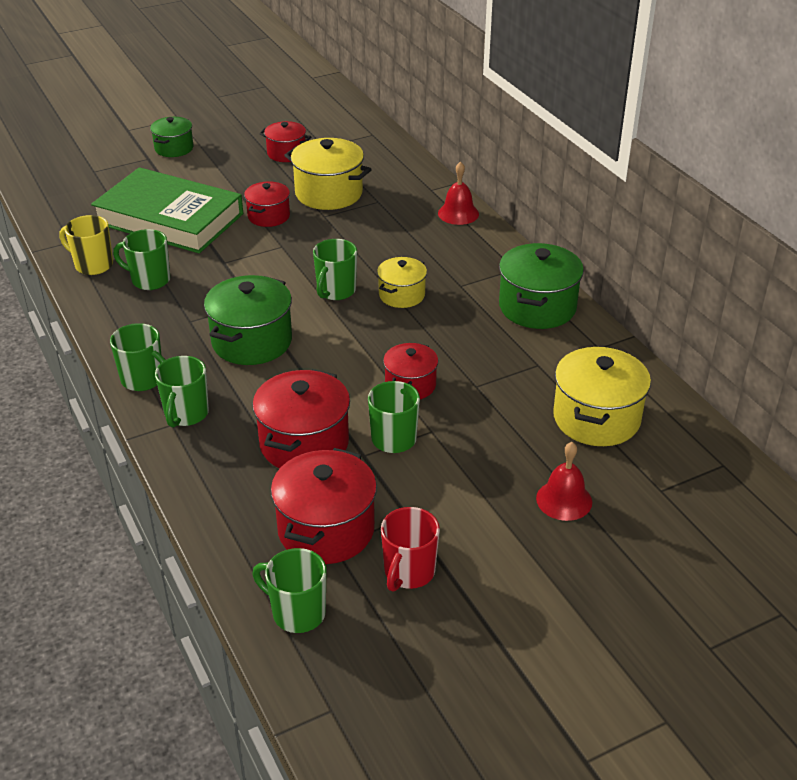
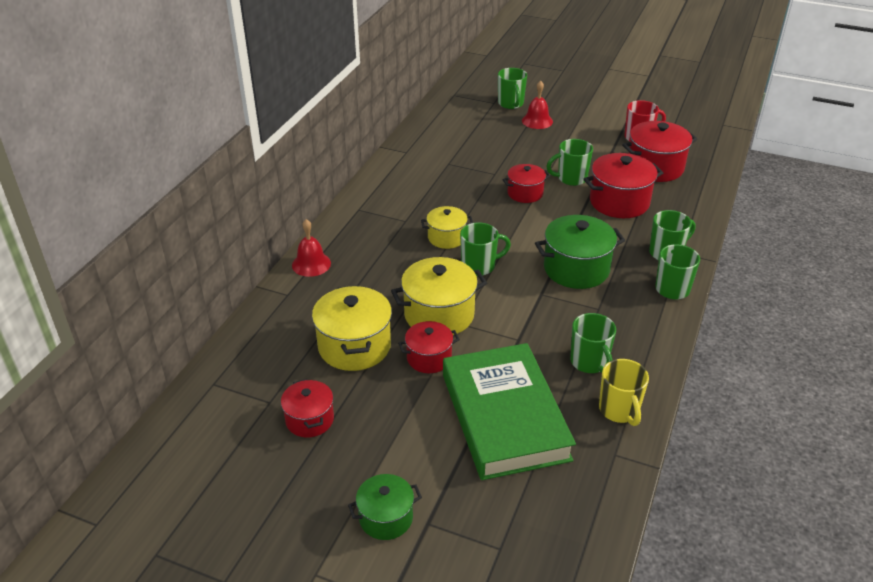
camera: 130 degrees left, 0 degrees up
green mug [252,548,326,633] -> green mug moved to [498,68,527,109]
green pot [499,243,584,329] -> none
yellow pot [553,346,651,446] -> yellow pot moved to [391,257,487,335]

